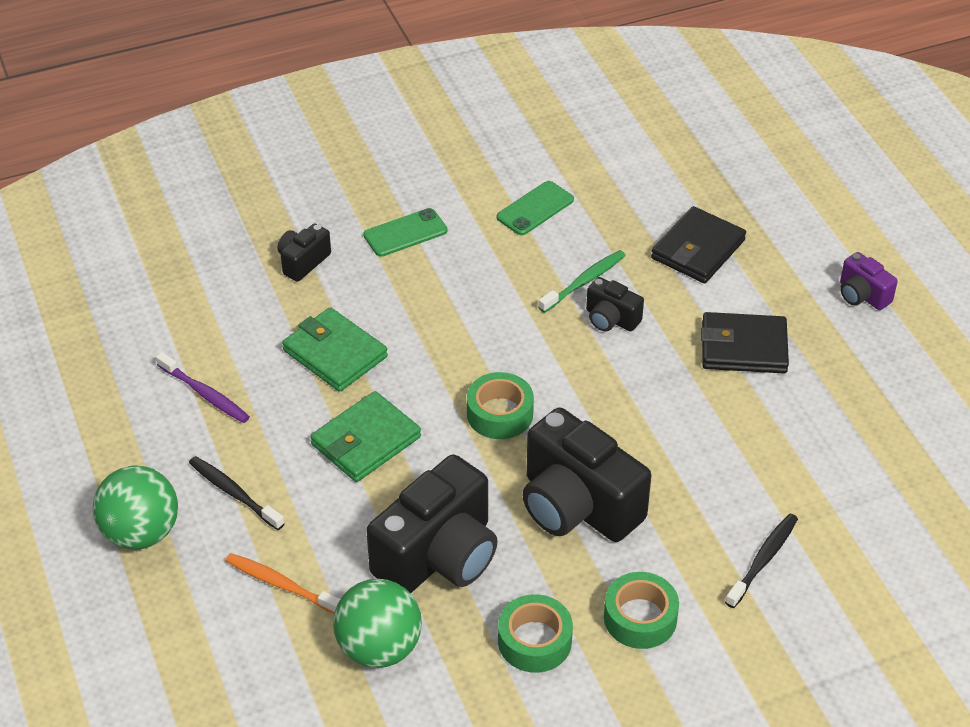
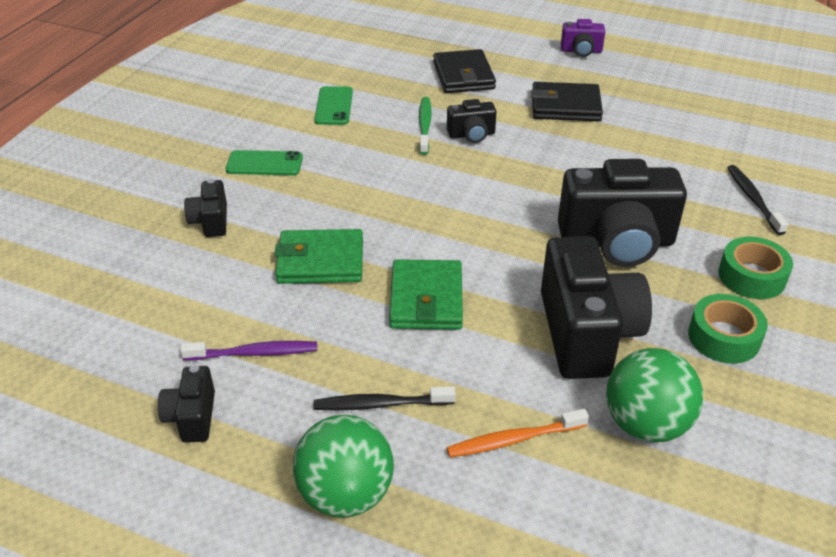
camera: 45 degrees left, 5 degrees down
green phone [363,208,447,257] -> green phone turned 75 degrees clockwise [226,150,303,175]
green tape [467,372,534,439] -> none
black wallet [701,312,789,373] -> black wallet turned 45 degrees clockwise [531,82,603,122]
none -> black camera [158,365,215,443]

